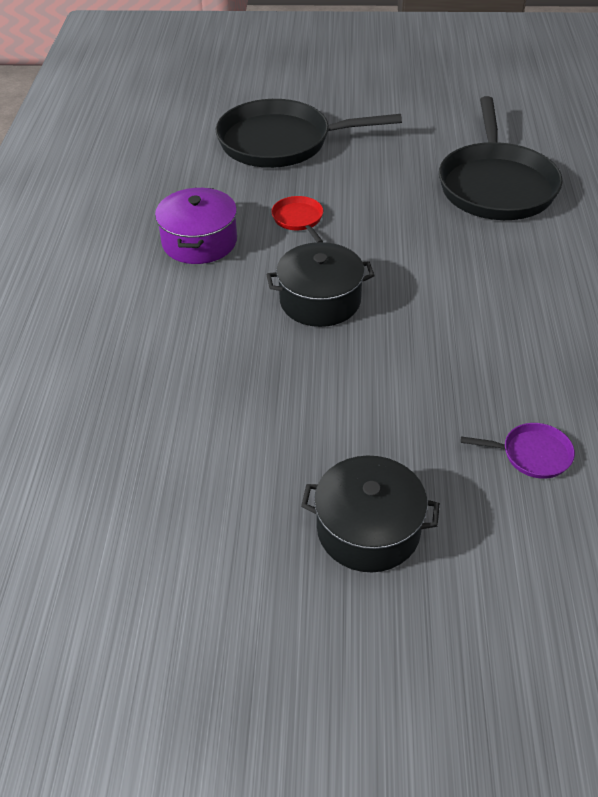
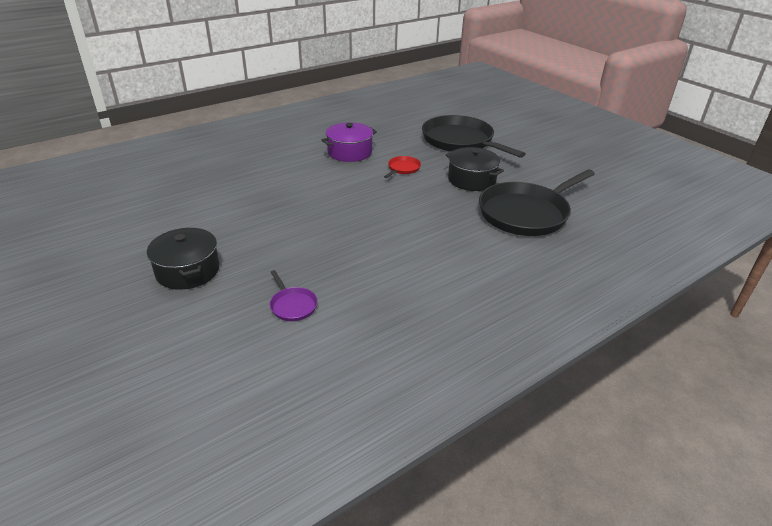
camera: 50 degrees right, 10 degrees down
black pot [266,242,375,327] -> black pot moved to [446,147,504,191]

